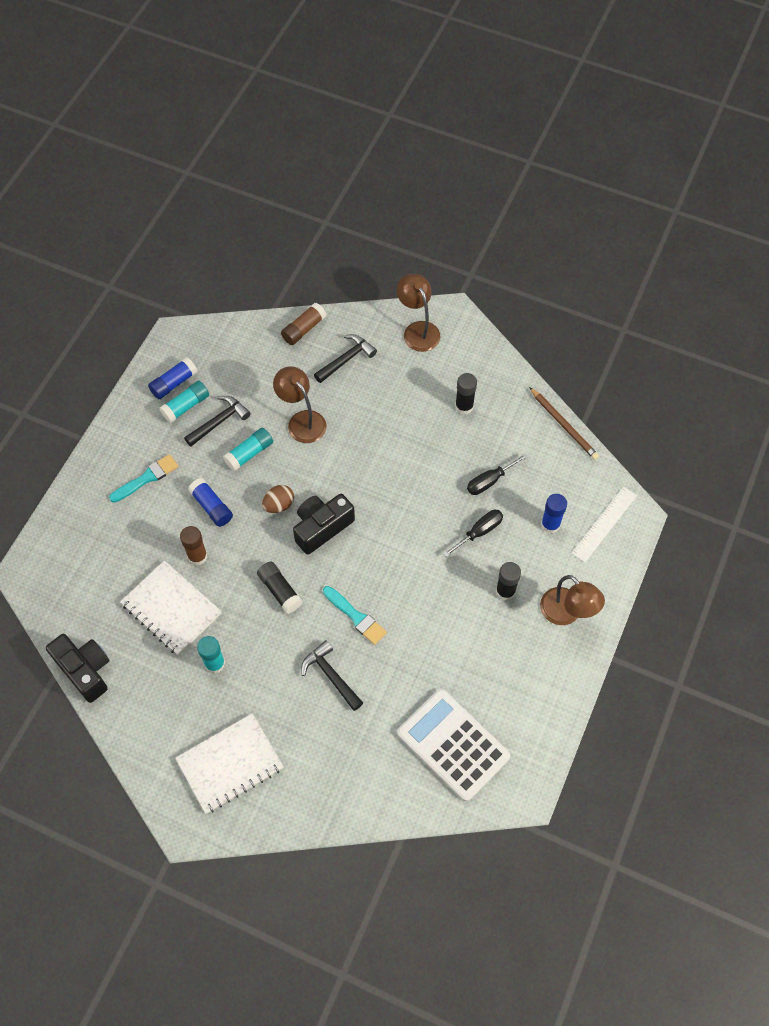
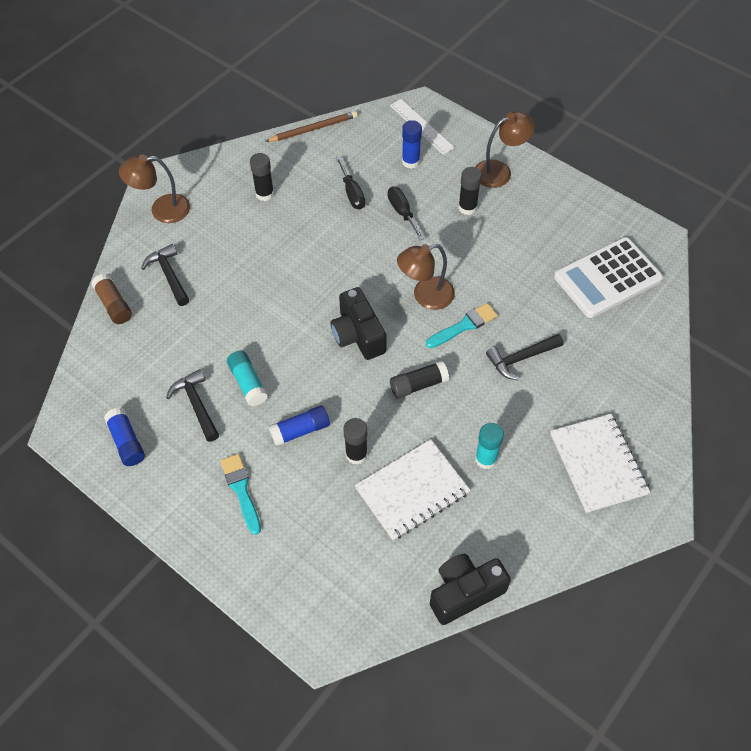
camera: 75 degrees left, 5 degrees down
turquoise glue stick [160,381,209,423] -> none
brown glue stick [180,526,207,565] -> black glue stick [343,418,368,465]
brown egg [262,485,294,513] -> none
brown lamp [273,366,326,443] -> brown lamp moved to [397,244,455,310]

